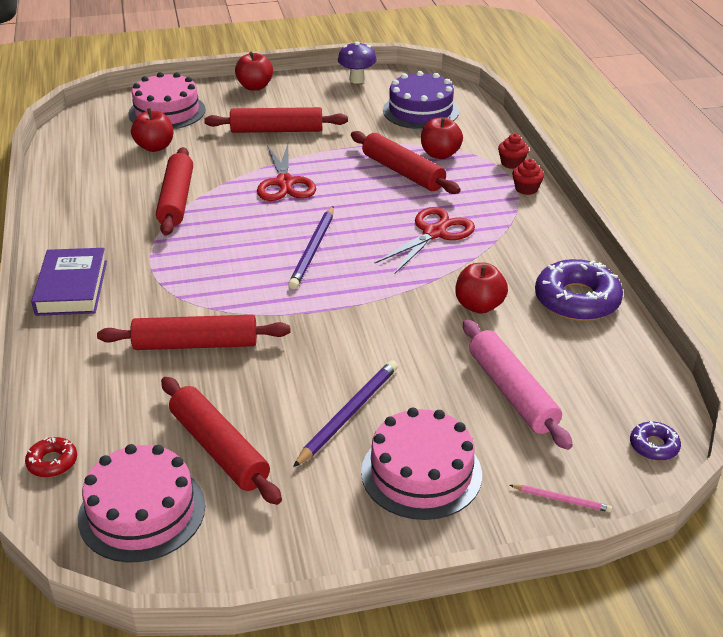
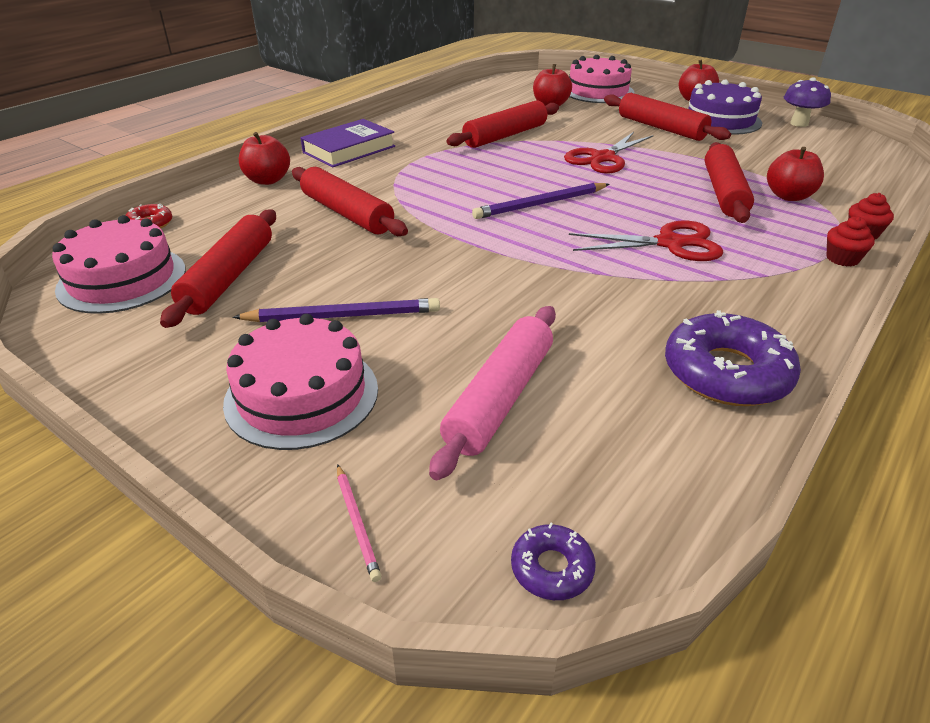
camera: 50 degrees right, 0 degrees up
purple cake [383,71,459,129] -> purple cake moved to [688,79,762,135]
red apple [455,263,508,314] -> red apple moved to [239,132,290,185]

